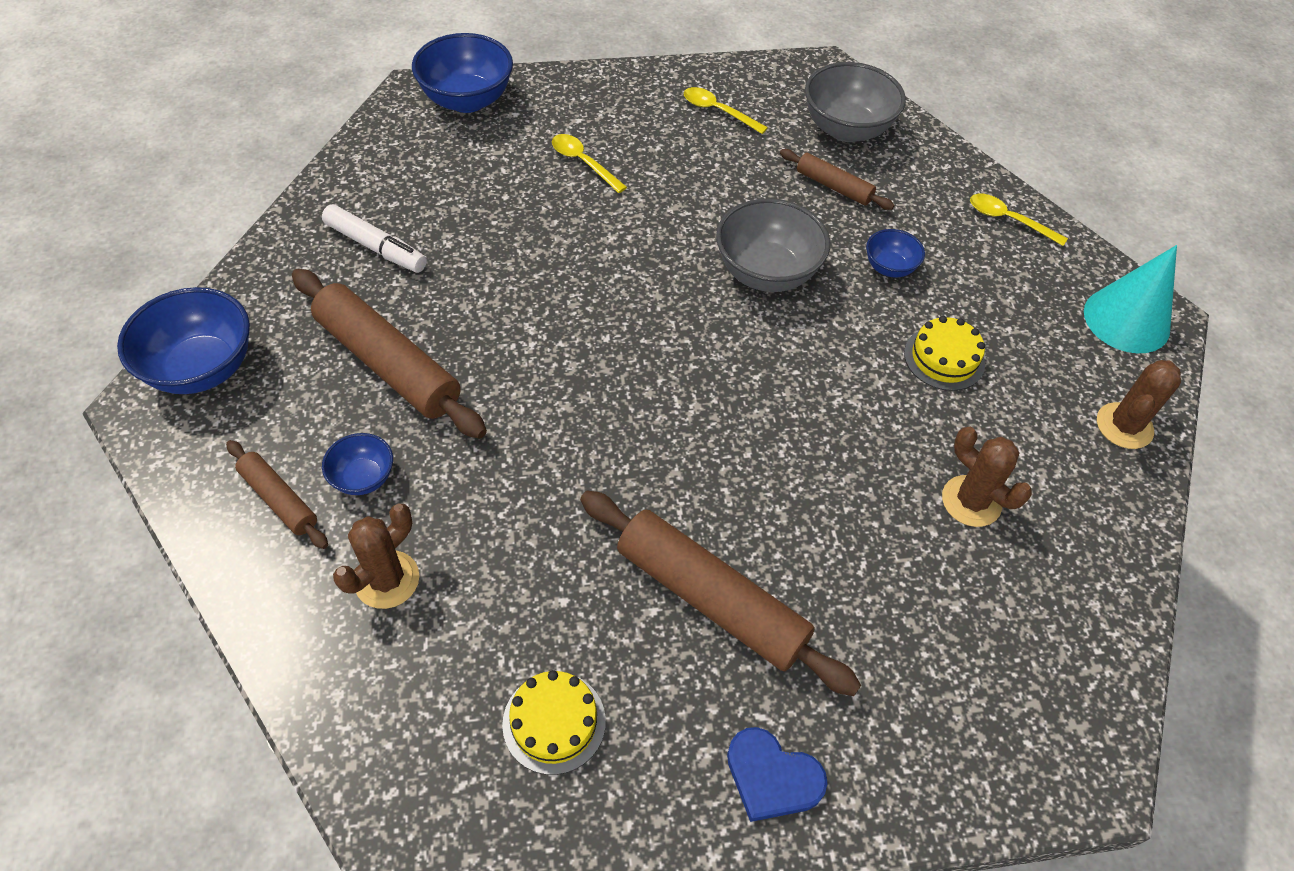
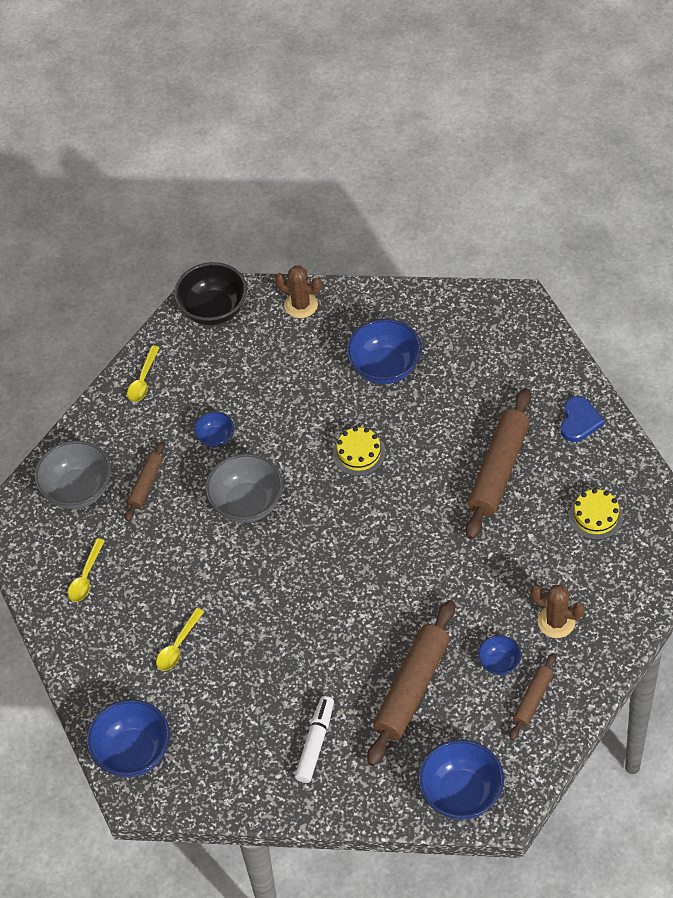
camera: 100 degrees left, 0 degrees up
yellow cake [904,316,985,391] -> yellow cake moved to [333,427,385,476]
brown cactus [942,427,1032,527] -> blue bowl [347,319,422,384]
turquoise cone [1084,245,1177,353] -> black bowl [174,262,247,325]

